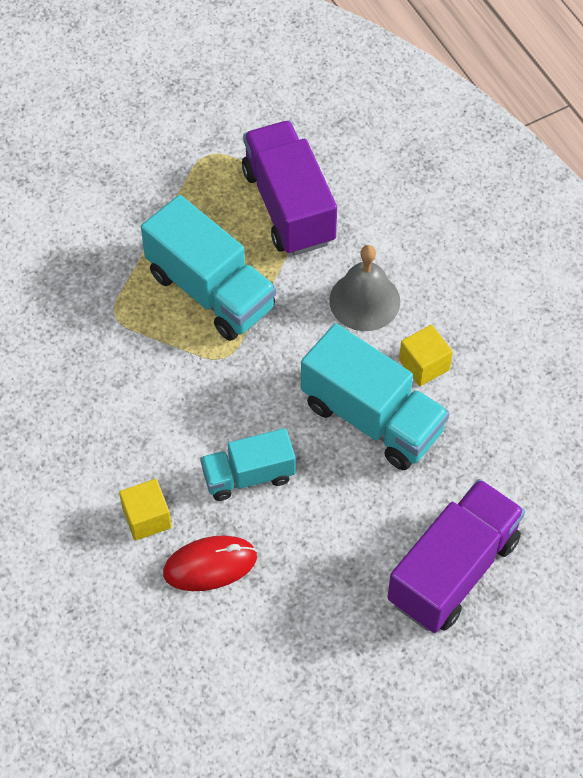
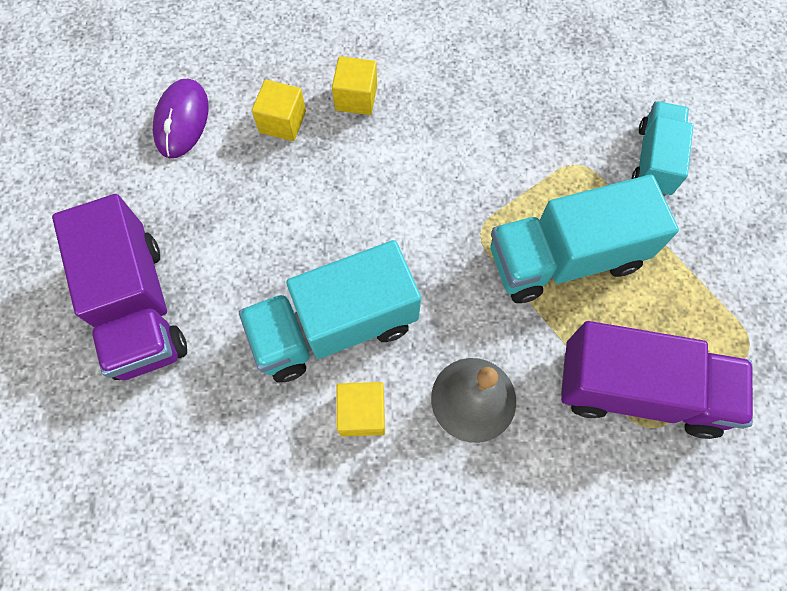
camera: 120 degrees right, 10 degrees up
red mouse [163,536,257,591] -> yellow cube [252,80,306,141]
turquoise truck [200,428,296,501] -> turquoise truck moved to [632,101,693,196]
none -> purple mouse [153,79,209,158]

